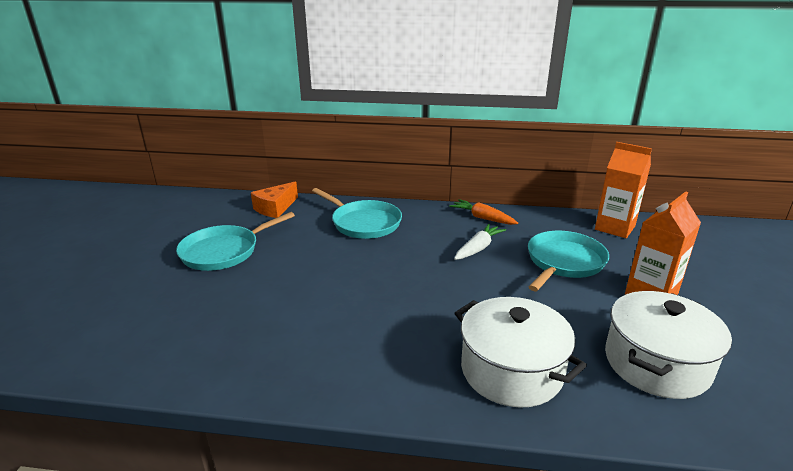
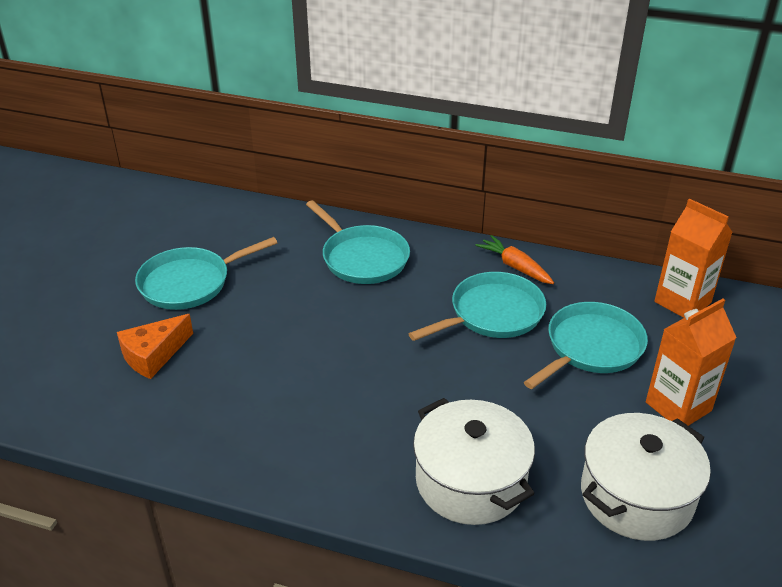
camera: 10 degrees right, 10 degrees up
orange cheese [251,181,298,218] -> orange cheese moved to [117,314,193,379]
white carrot [454,224,506,260] -> turquoise pan [409,272,546,341]

